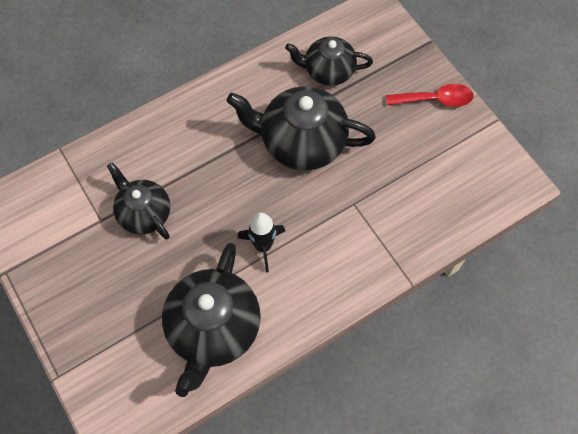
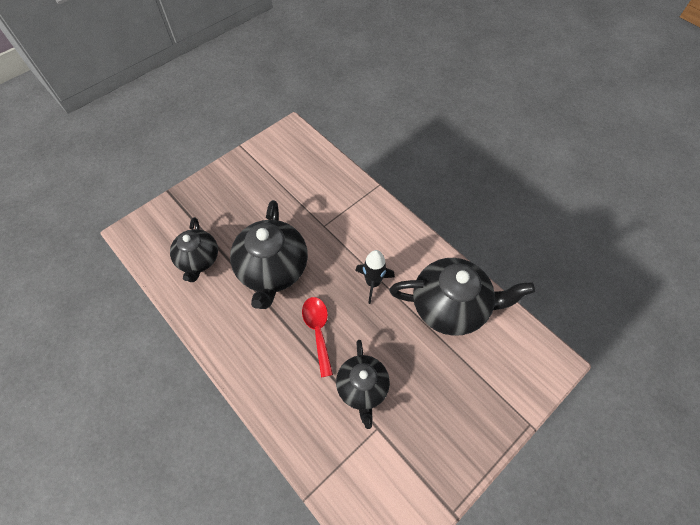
camera: 100 degrees left, 5 degrees down
black teapot [107,162,170,240] -> black teapot turned 45 degrees counterclockwise [336,340,390,429]
red spoon [386,84,474,107] -> red spoon moved to [302,297,333,377]

